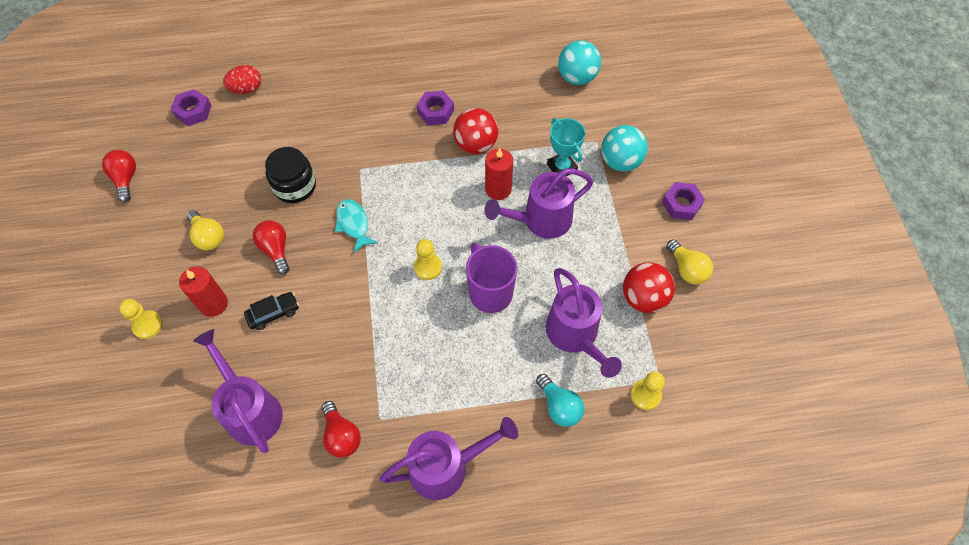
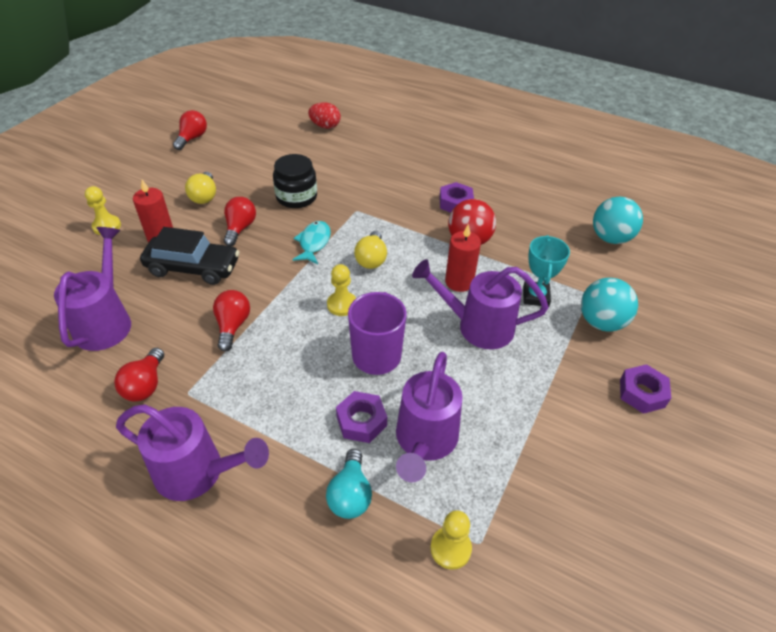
camera: 35 degrees right, 15 degrees down
purple nut [171,89,212,126] -> purple nut moved to [336,391,387,443]
black car [244,292,299,330] -> black car [140,227,239,285], size x1.79
red ball [623,262,675,313] -> none
yellow light bulb [666,239,713,285] -> yellow light bulb moved to [354,231,387,269]
none -> red light bulb [213,290,250,352]

